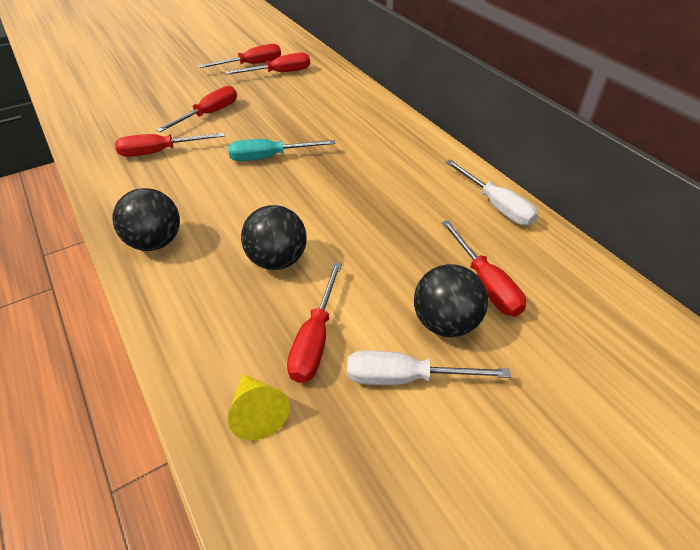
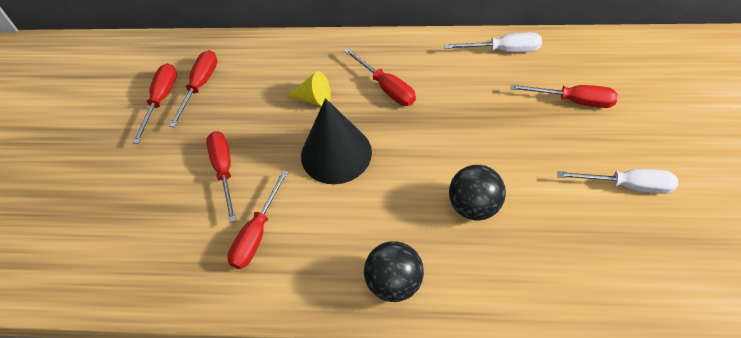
camera: 50 degrees left, 10 degrees up
turquoise screwdriver [228,139,335,161] -> black cone [301,98,372,184]
yellow cone [228,374,290,440] -> yellow cone moved to [286,71,331,106]
red screwdriver [287,262,342,383] -> red screwdriver moved to [344,48,416,106]
white screwdriver [347,351,511,385] -> white screwdriver turned 120 degrees counterclockwise [557,169,678,194]
black ball [414,264,488,337] -> none

